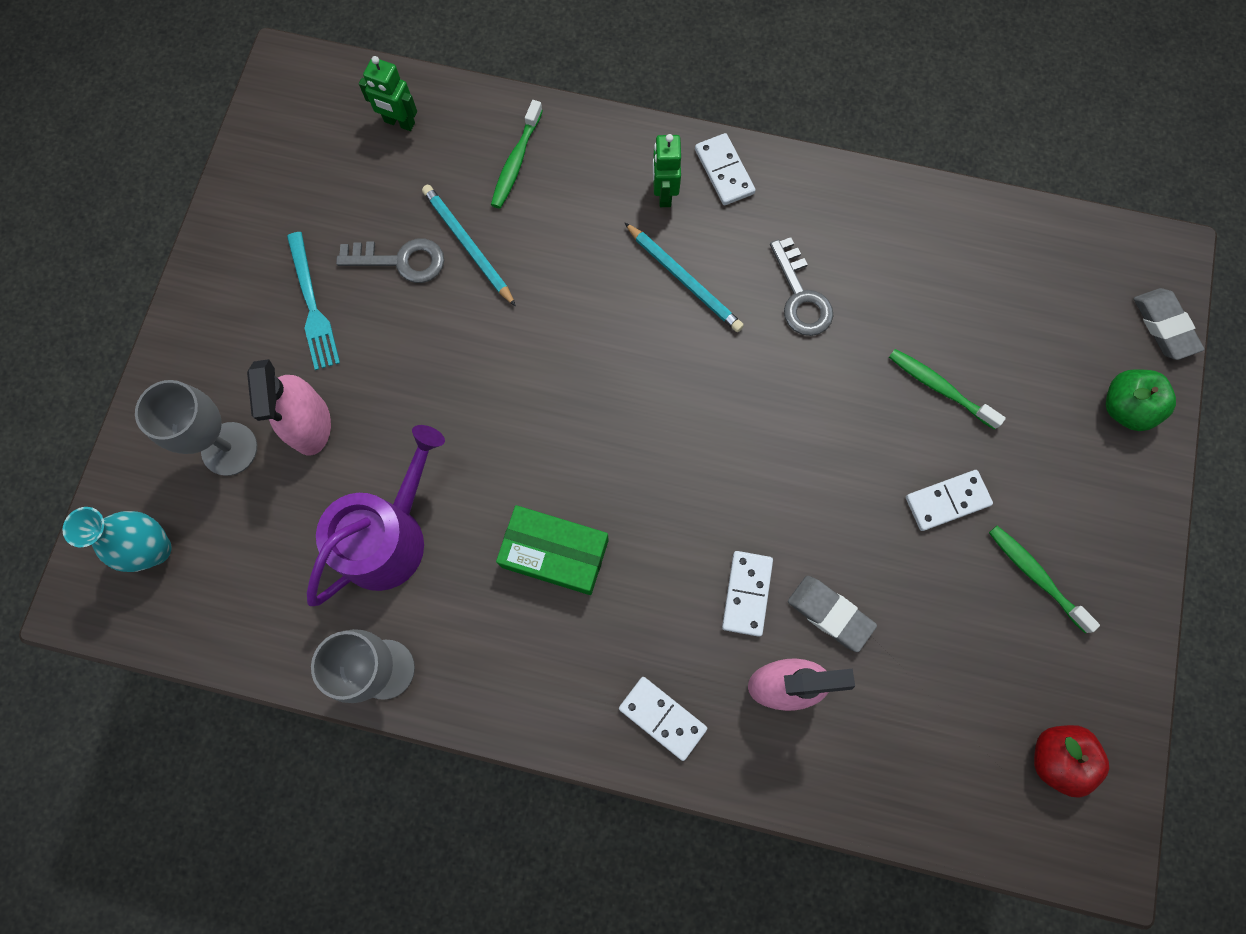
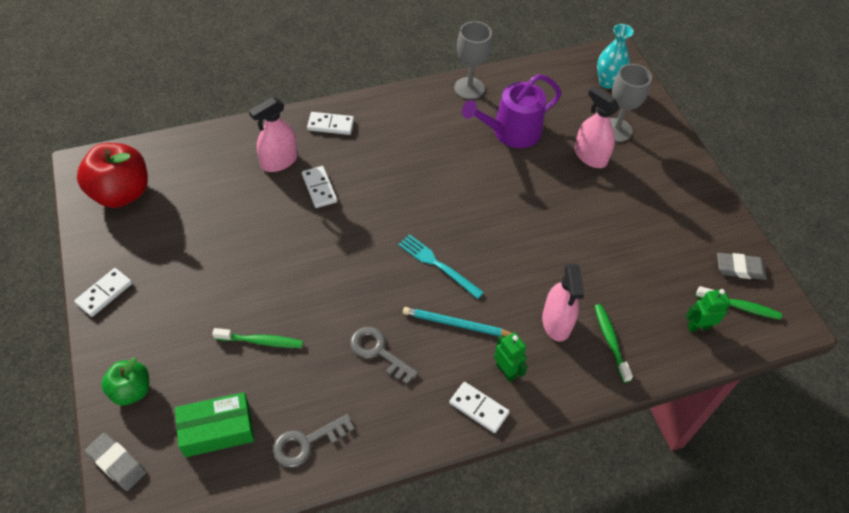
camera: 145 degrees right, 20 degrees down
turquoise fork [287,232,340,370] -> turquoise fork moved to [398,234,484,299]
purple watering can [307,425,445,606] -> purple watering can turned 60 degrees clockwise [462,74,561,148]
grey key [336,239,444,283] -> grey key moved to [273,414,354,468]
turquoise pencil [422,185,516,306] -> none
green box [496,505,609,595] -> green box moved to [175,392,254,457]
grey eraser [788,576,877,652] -> grey eraser moved to [717,253,767,280]
white domino [906,470,993,531] -> white domino moved to [74,268,132,317]
green toothbrush [989,526,1100,633] -> green toothbrush moved to [696,286,782,320]
red apple [1034,725,1109,798] -> red apple [77,143,148,208], size x1.70
none -> pink spray bottle [542,264,584,342]

